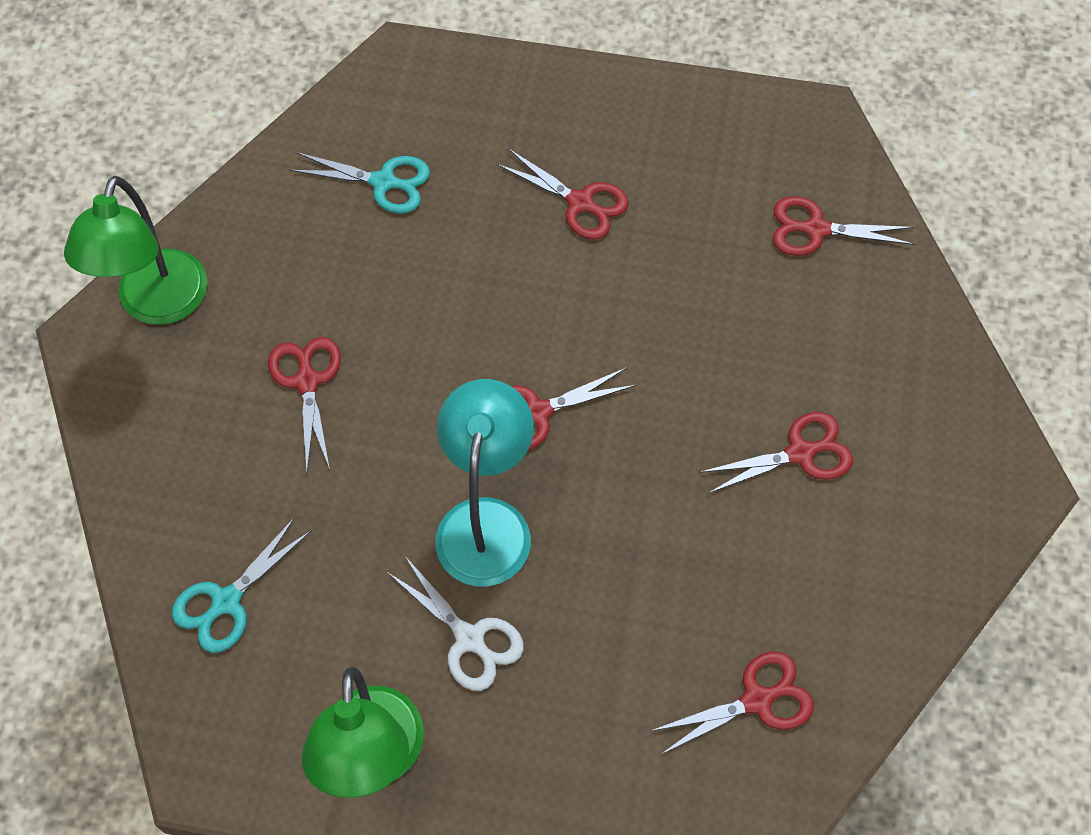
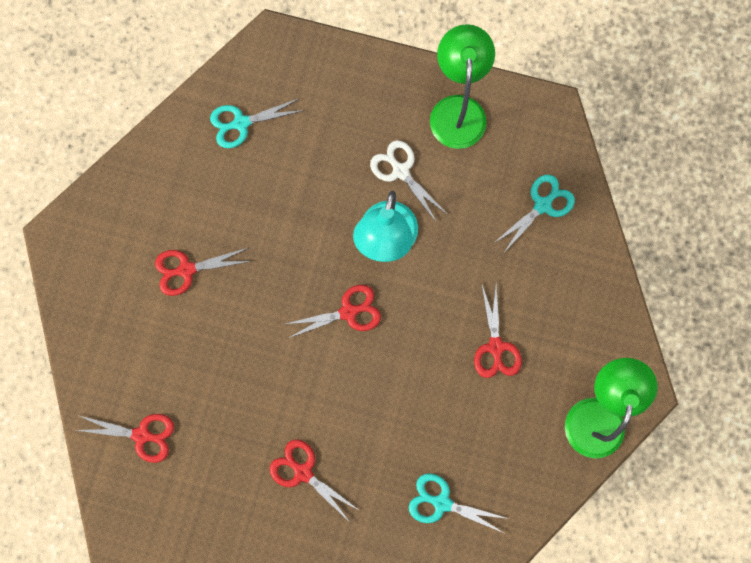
camera: 175 degrees left, 15 degrees up
red scissors [651,652,814,755] -> turquoise scissors [210,98,304,148]

